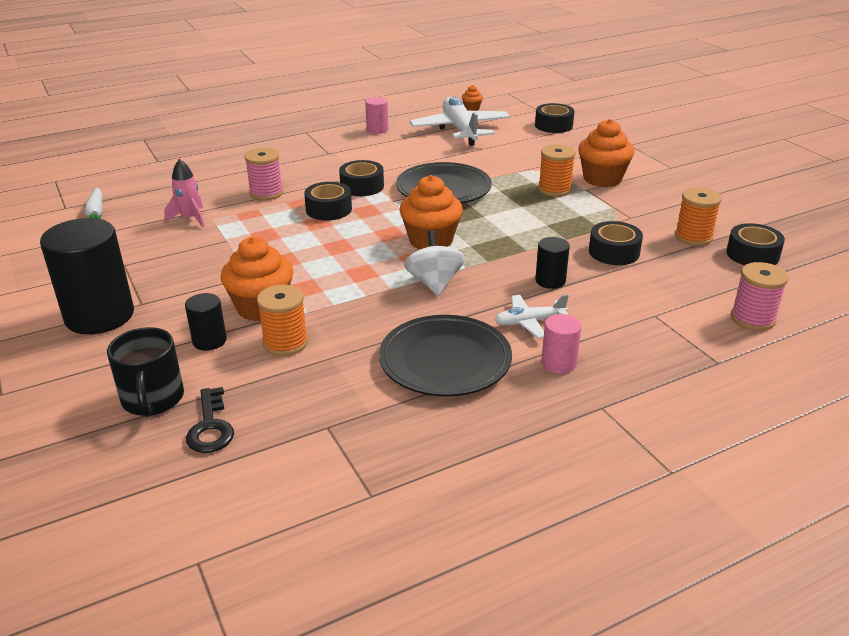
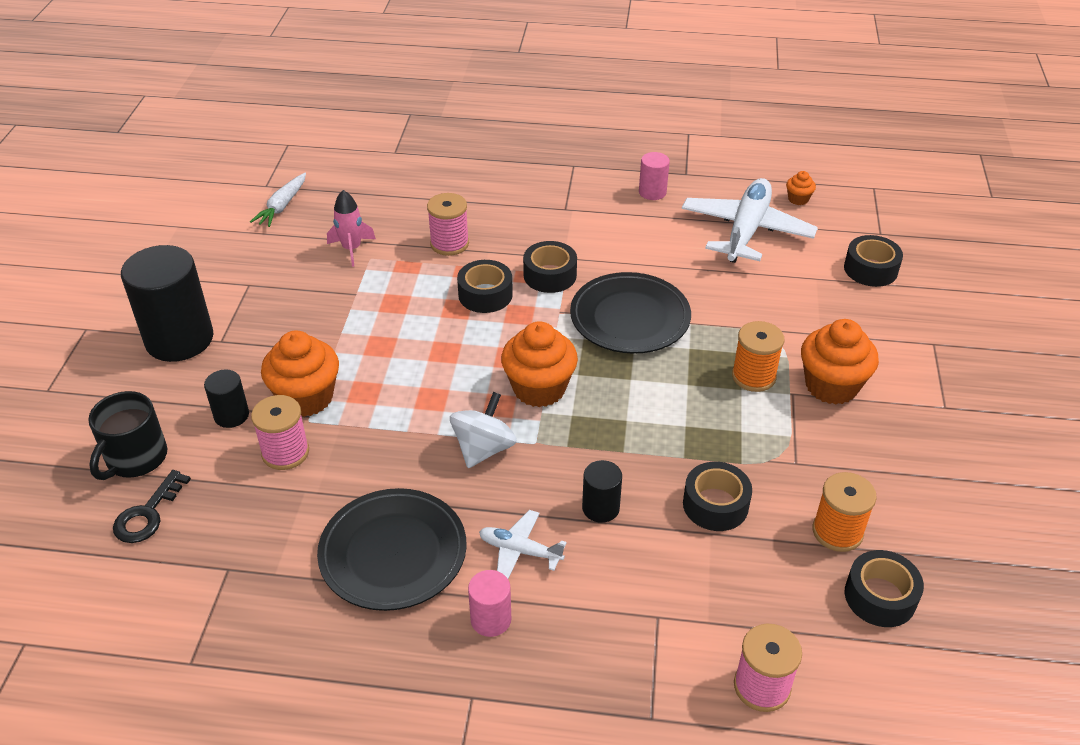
camera: 35 degrees right, 10 degrees up
orange spool [257,285,308,356] -> pink spool [251,395,309,470]

